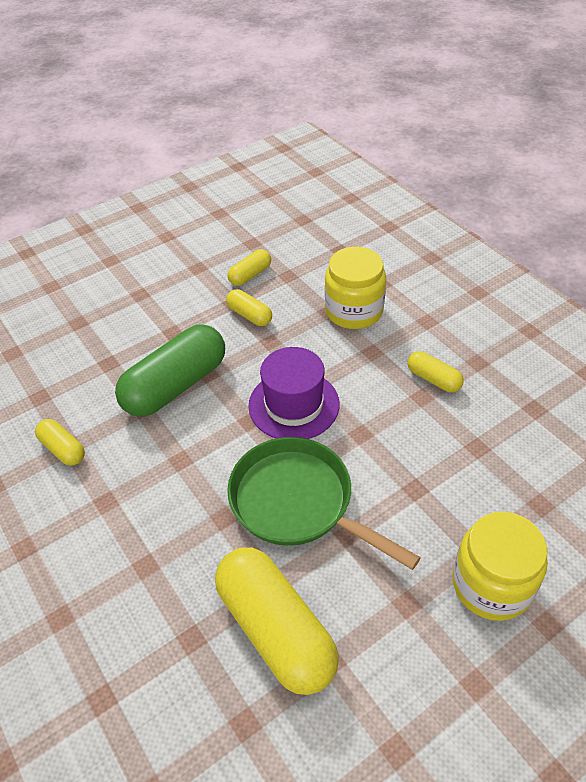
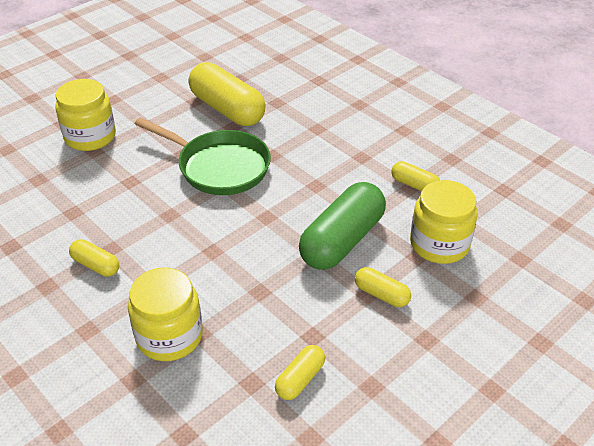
camera: 170 degrees right, 5 degrees down
yellow capsule [226,289,272,326] -> yellow capsule moved to [355,267,411,307]
purple hat [248,347,339,439] -> none
none -> yellow jar [410,180,478,264]

